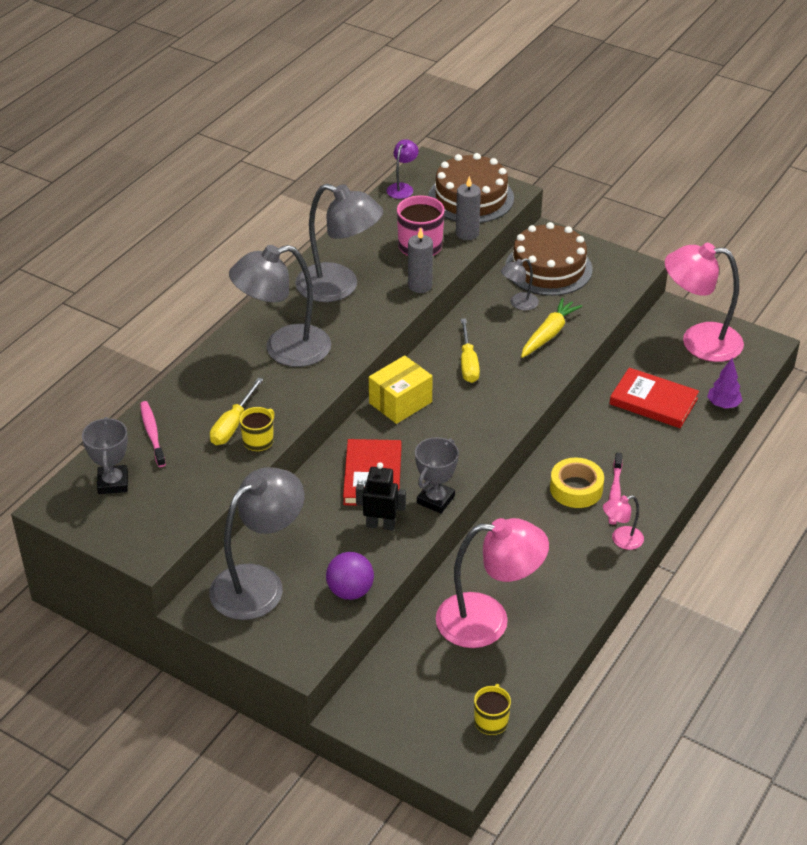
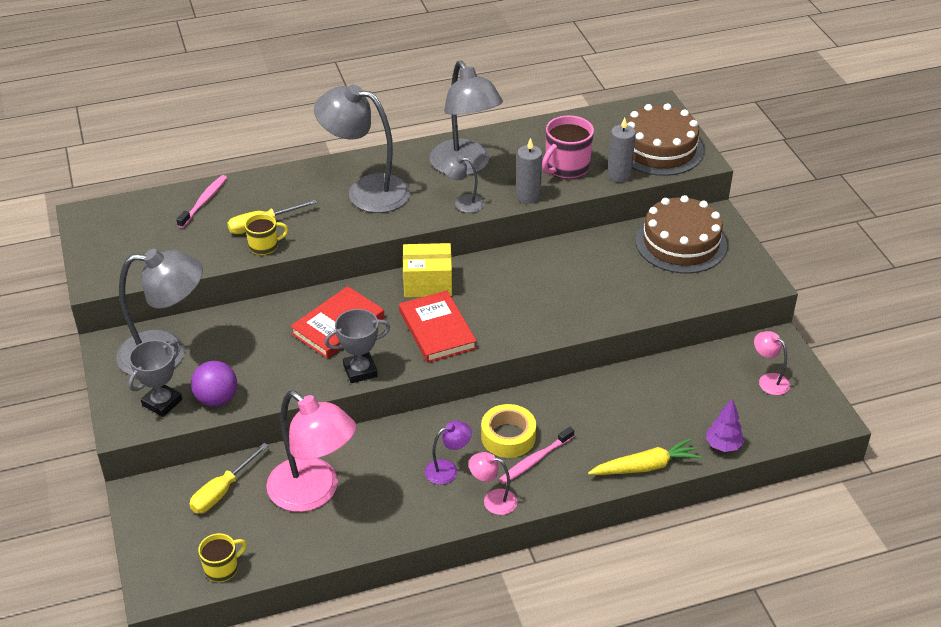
camera: 40 degrees right, 0 degrees up
grey trophy [82,417,128,494] -> grey trophy moved to [129,340,182,417]
black robot [356,462,406,531] -> none
purple lamp [387,139,419,199] -> purple lamp moved to [425,421,472,485]
yellow screwdriver [461,318,480,383] -> yellow screwdriver moved to [189,443,269,513]
grey lamp [501,258,539,310] -> grey lamp moved to [441,155,484,213]
yellow carrot [521,298,582,358] -> yellow carrot moved to [588,438,701,475]
red book [609,368,699,428] -> red book moved to [399,291,477,363]
pink lamp [665,243,744,362] -> pink lamp [754,331,790,395], size x0.47

